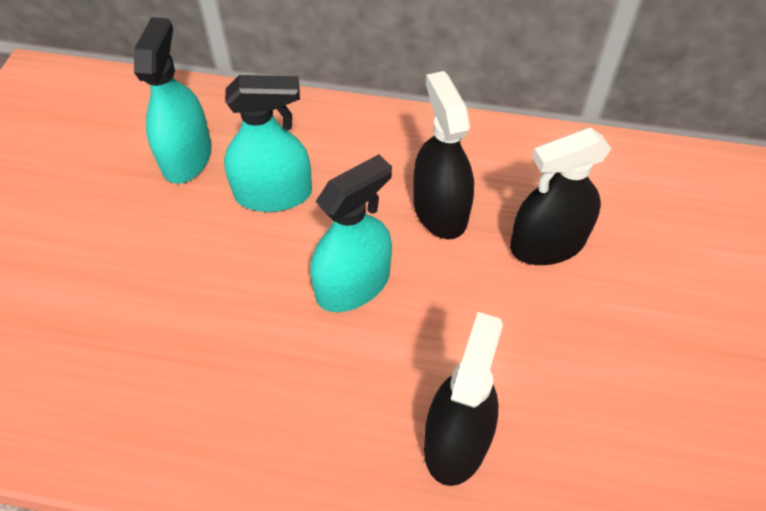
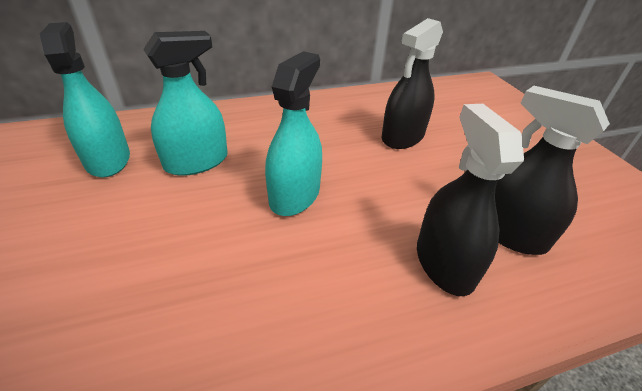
camera: 30 degrees left, 15 degrees down
black spray bottle [413,71,474,239] -> black spray bottle moved to [495,86,610,255]

